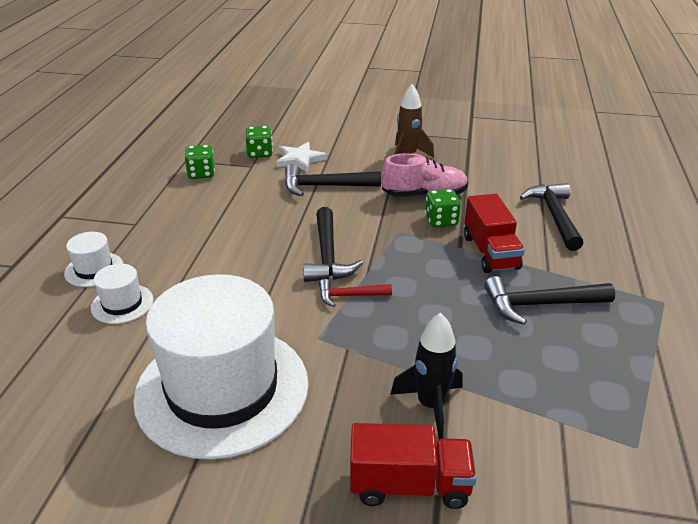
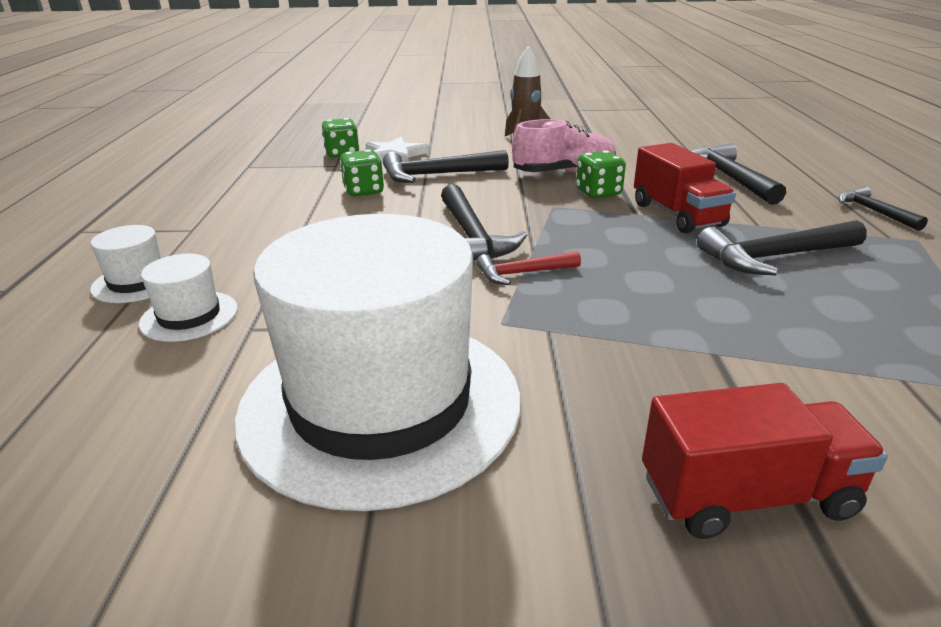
camera: 10 degrees left, 5 degrees down
green dice [184,145,215,179] -> green dice moved to [340,150,384,196]
black rocket [390,313,463,439] -> none
none -> black hammer [838,187,928,231]

